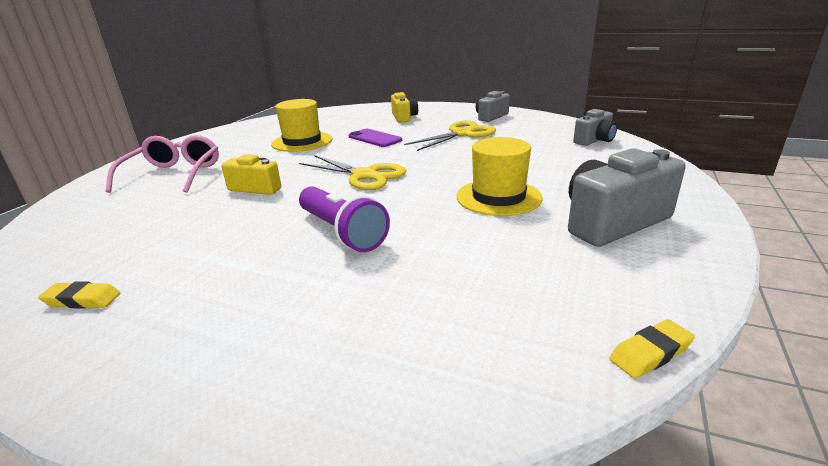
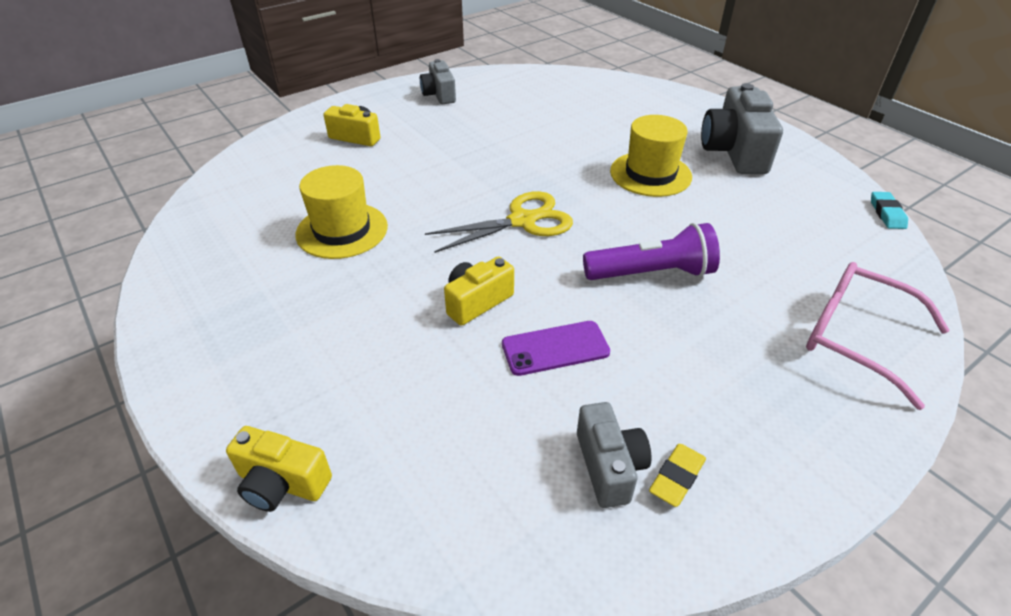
camera: 60 degrees left, 15 degrees up
pink glasses [106,135,219,193] -> pink glasses moved to [806,262,950,410]
purple phone [348,129,402,147] -> purple phone moved to [502,321,610,376]
yellow scissors [404,121,496,151] -> none
grey camera [573,109,617,146] -> grey camera moved to [577,402,651,508]
yellow eraser [609,319,695,379] -> turquoise eraser [871,192,908,229]
none -> yellow camera [226,426,332,512]

